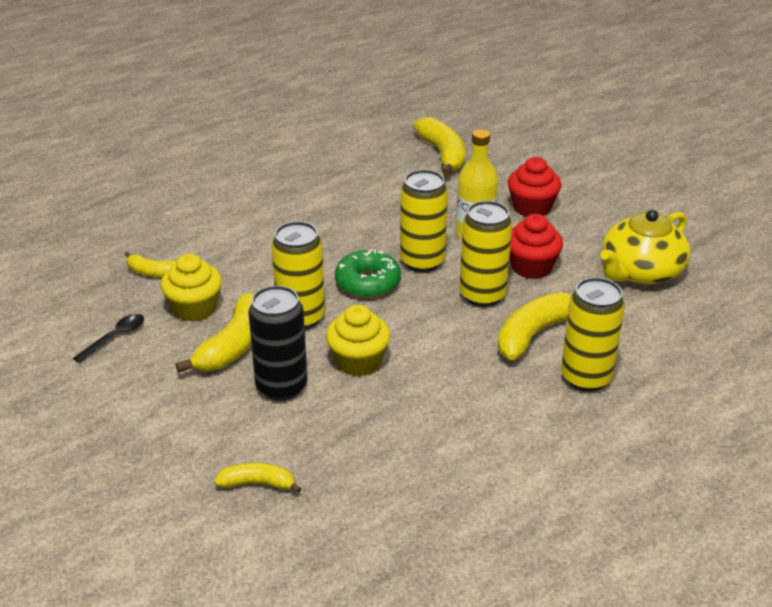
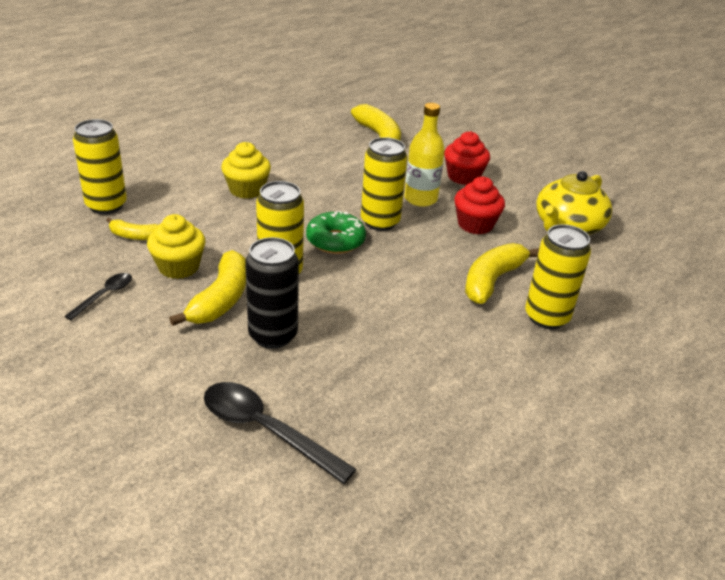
camera: 10 degrees left, 0 degrees up
yellow banana [214,463,302,493] -> black spoon [204,382,356,484]
yellow cupcake [326,305,390,376] -> yellow cupcake moved to [221,142,271,199]
yellow can [460,201,512,307] -> yellow can moved to [73,119,127,214]

